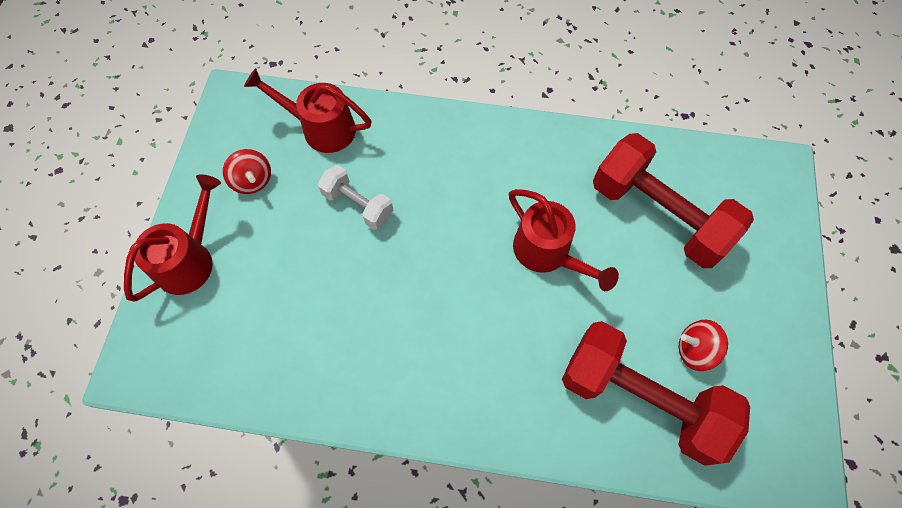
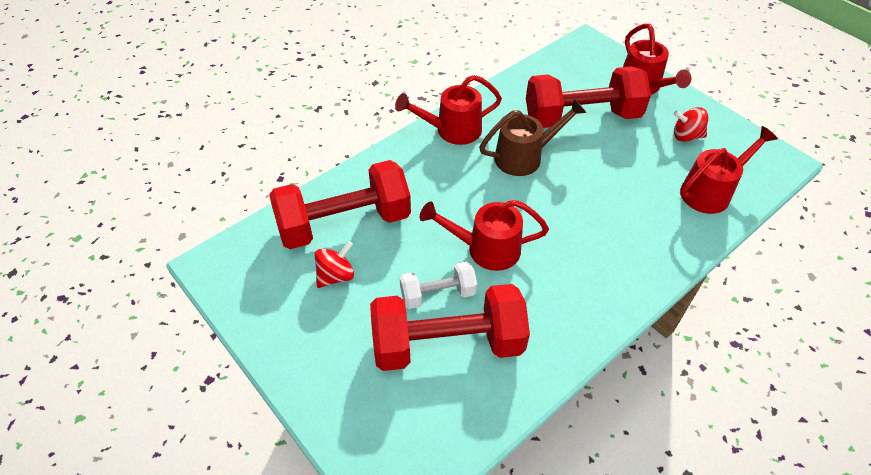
camera: 130 degrees right, 15 degrees down
white dumbbell [318,165,393,230] -> white dumbbell moved to [400,262,477,309]
none -> red watering can [395,75,502,145]
none -> brown watering can [479,98,587,176]
none -> red dumbbell [526,66,651,128]

